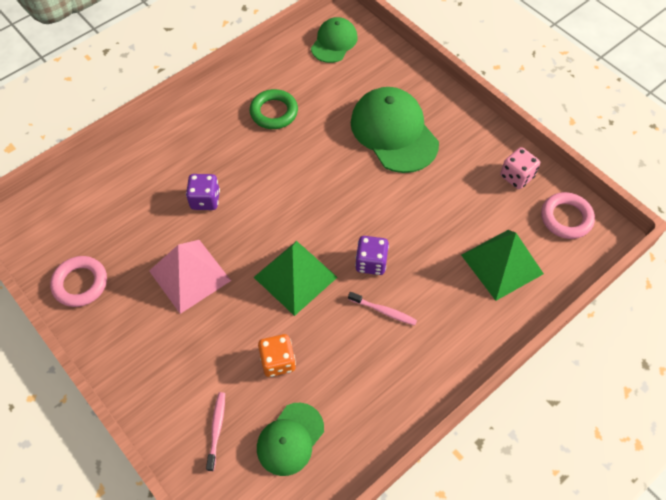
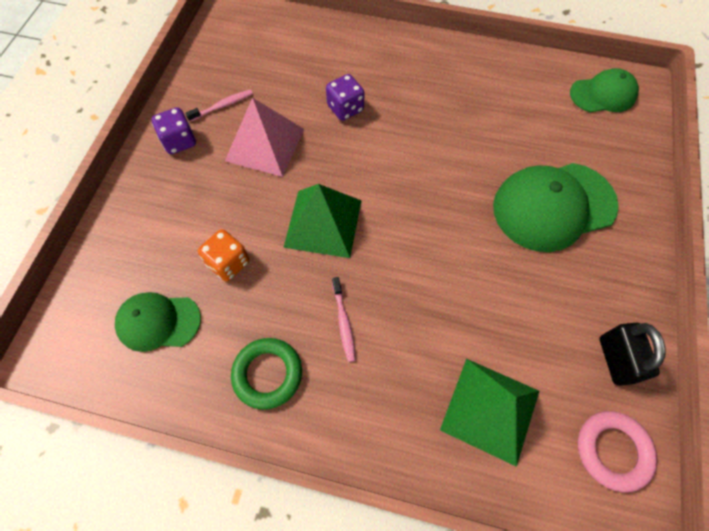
camera: 55 degrees right, 5 degrees up
pink ring [50,256,107,307] -> none
pink toothbrush [206,392,225,471] -> pink toothbrush moved to [185,89,253,122]
green ring [250,89,298,129] -> green ring moved to [231,338,302,410]
green cap [351,87,439,173] -> green cap turned 135 degrees counterclockwise [493,163,619,252]
purple dice [355,236,389,275] -> purple dice moved to [152,107,196,154]
pink dice [500,147,540,189] -> black padlock [600,323,666,386]

